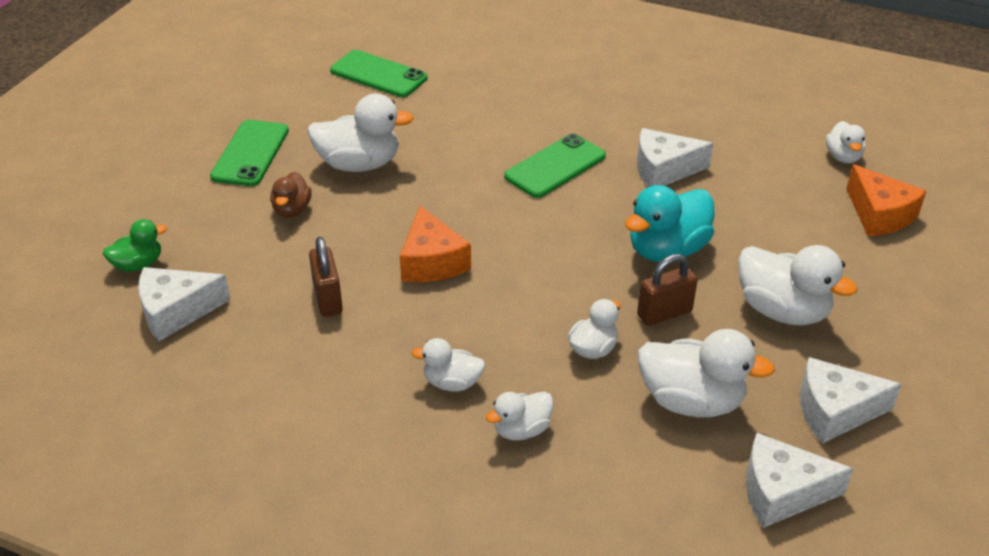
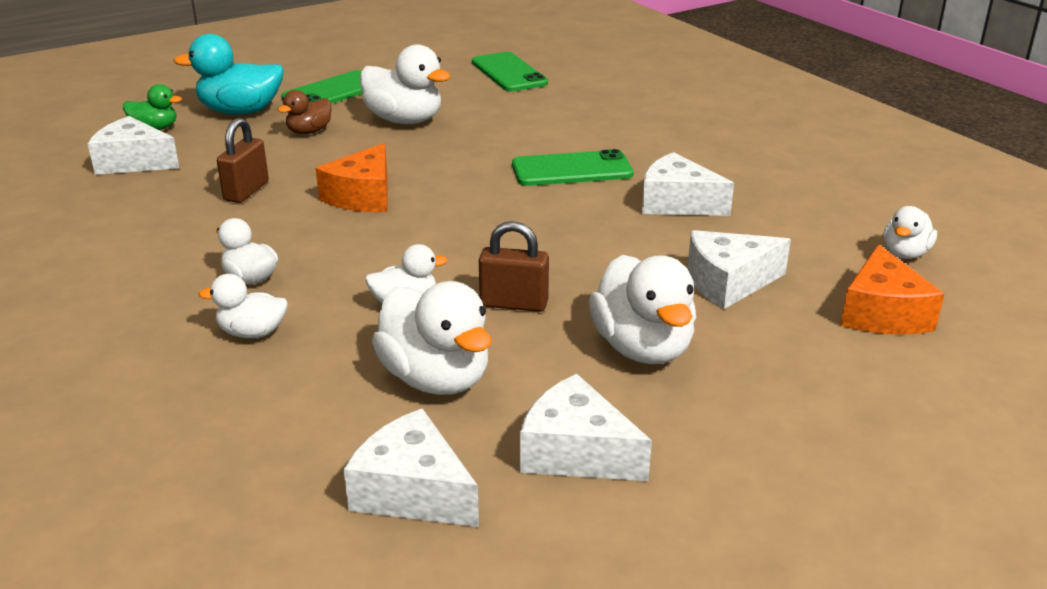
camera: 35 degrees right, 10 degrees down
turquoise duck [625,185,715,262] -> turquoise duck moved to [173,34,284,115]
none -> white cheese [688,230,791,309]

